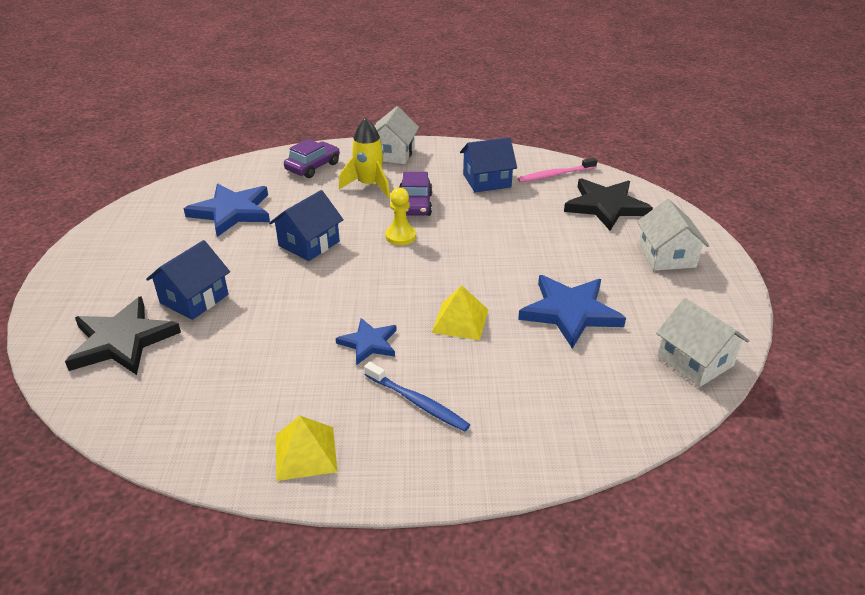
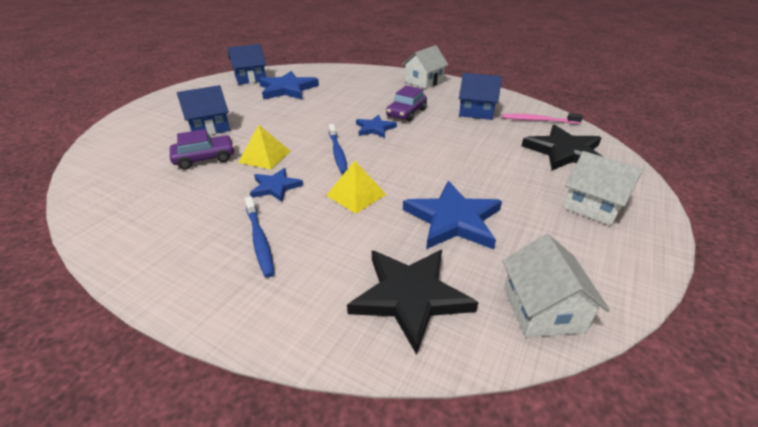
camera: 30 degrees right, 0 degrees up
black star [65,296,181,375] -> black star moved to [347,250,479,355]
blue house [269,190,344,261] -> blue house moved to [228,44,266,85]
yellow pyramid [276,416,338,481] -> yellow pyramid moved to [238,125,290,169]
purple car [284,139,340,178] -> purple car moved to [170,129,235,170]
yellow rocket [339,118,390,198] -> none
yellow pawn [385,188,416,245] -> blue star [356,115,397,138]
white house [637,199,710,271] -> white house turned 75 degrees counterclockwise [563,151,643,226]
none -> blue toothbrush [328,124,347,174]

